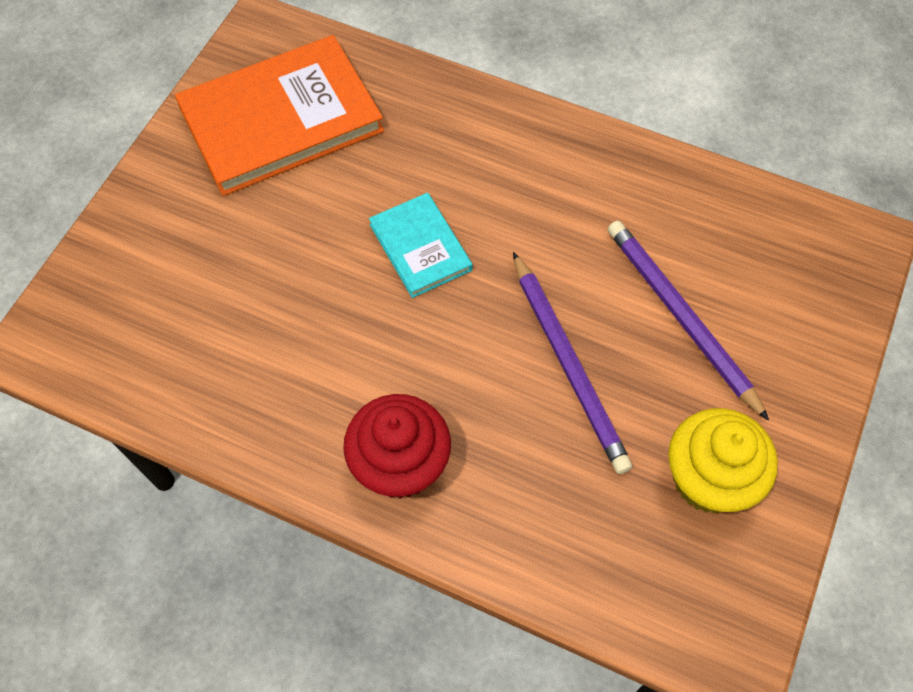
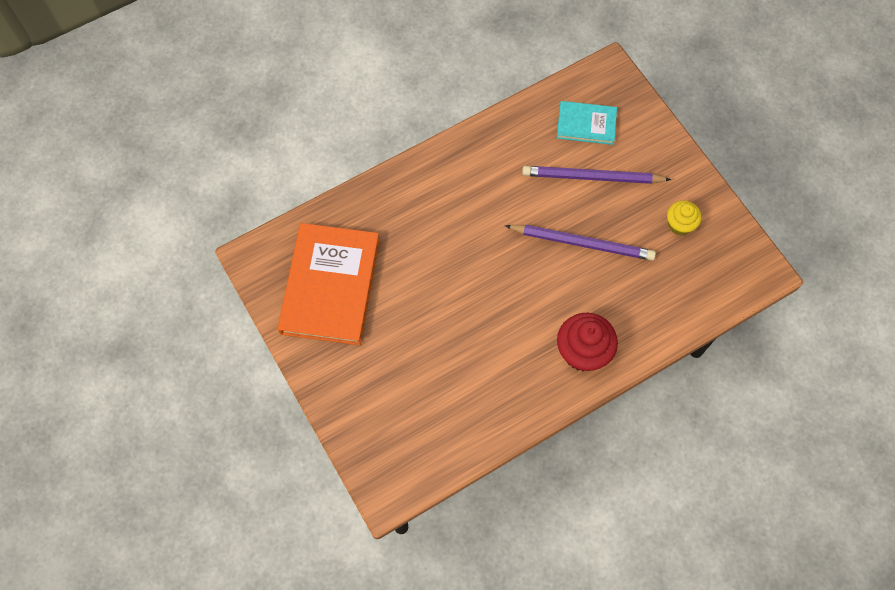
camera: 55 degrees left, 5 degrees up
turquoise book [369,193,473,298] -> turquoise book moved to [557,101,617,145]
yellow cupcake [668,408,778,513] -> yellow cupcake [667,201,702,236], size x0.61

